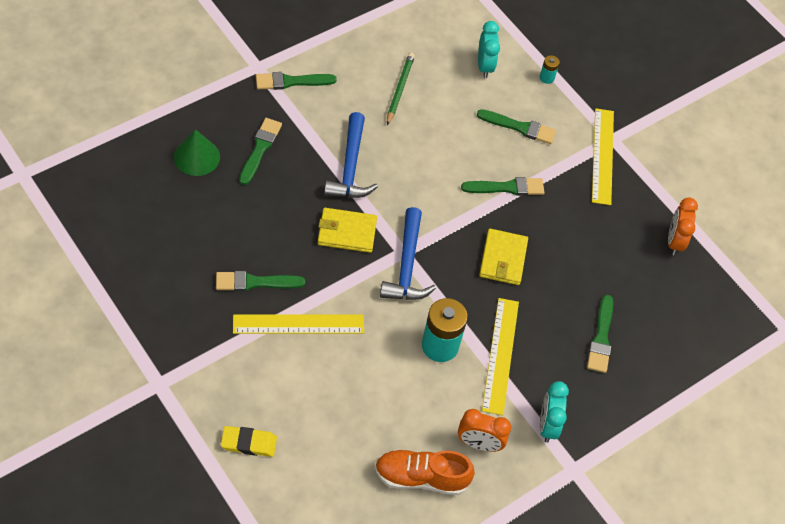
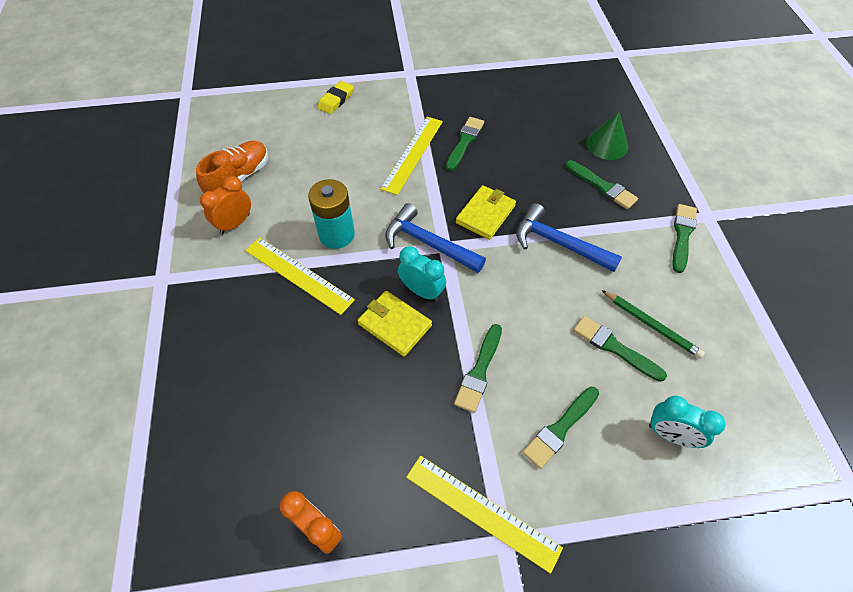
camera: 125 degrees right, 0 degrees up
turquoise battery [540,55,560,84] -> none
turquoise clock [540,381,569,443] -> turquoise clock moved to [398,246,446,301]
green brush [587,295,613,373] -> green brush moved to [573,316,667,382]

